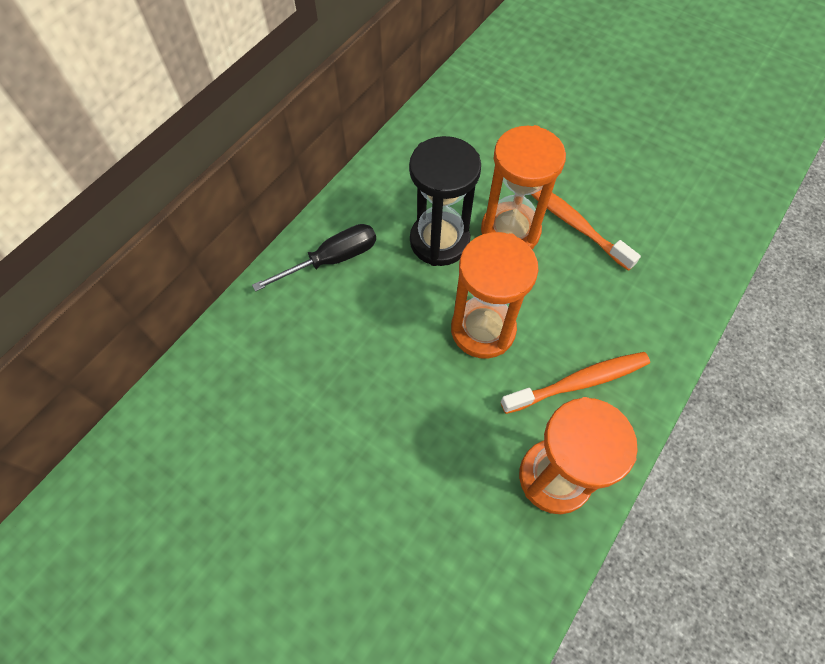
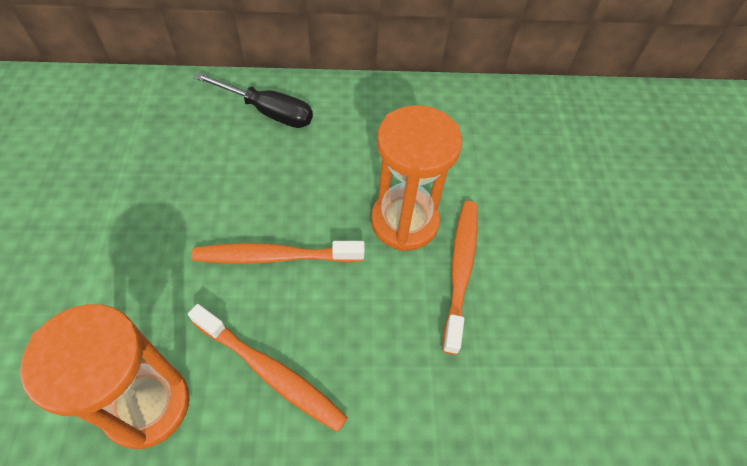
camera: 50 degrees right, 5 degrees down
black hourglass [409,136,481,266] -> none
orange hourglass [451,232,539,359] -> orange toothbrush [192,241,365,264]

